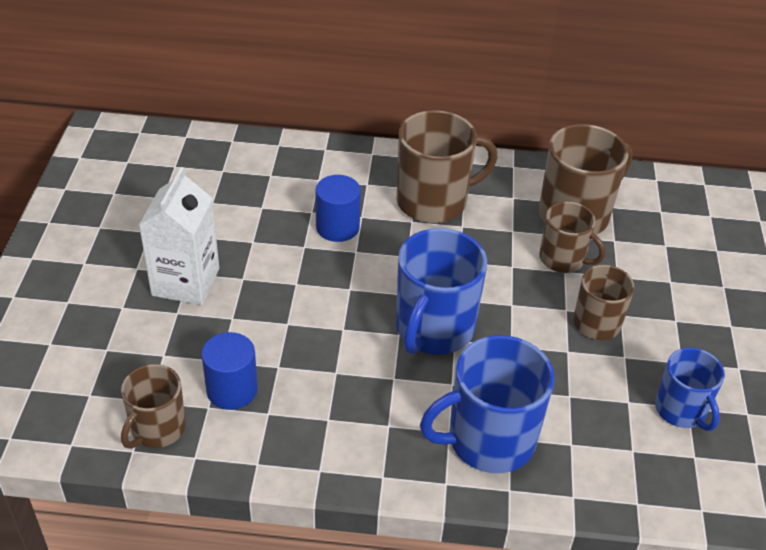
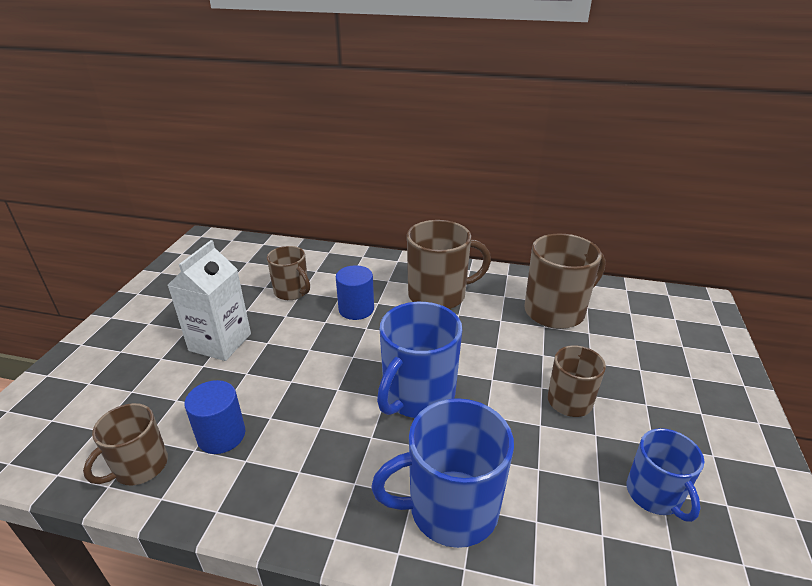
camera: 10 degrees right, 10 degrees down
brown mug [539,202,605,273] -> brown mug moved to [267,246,310,300]

